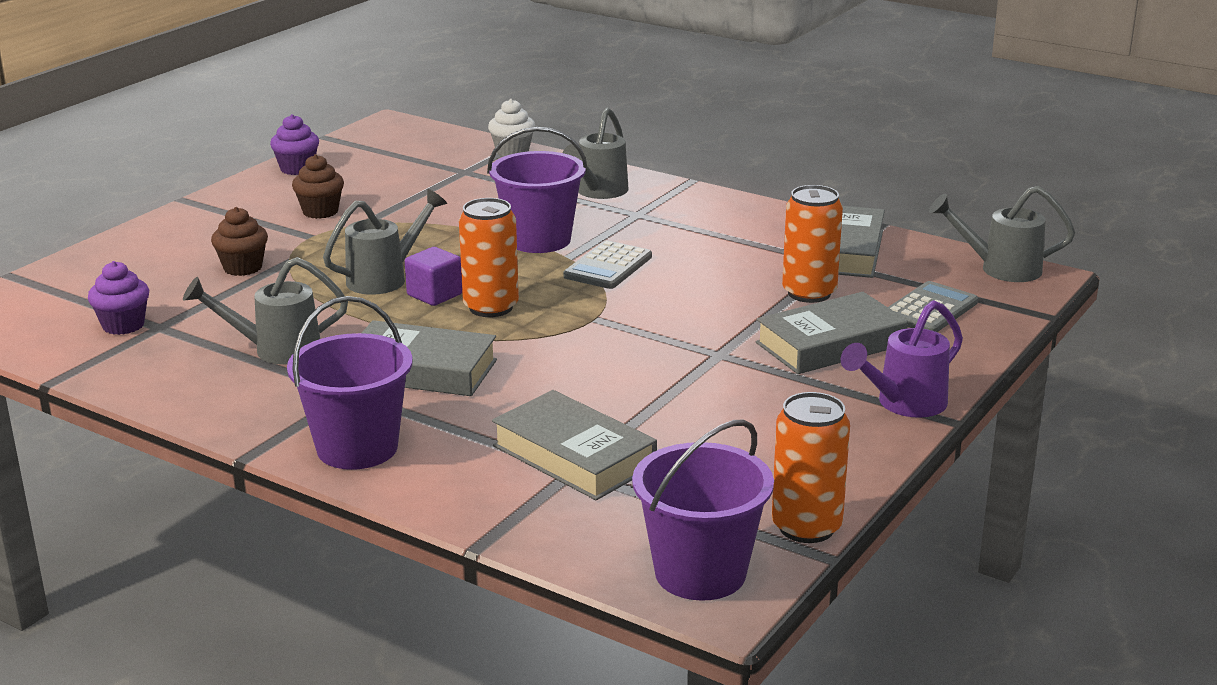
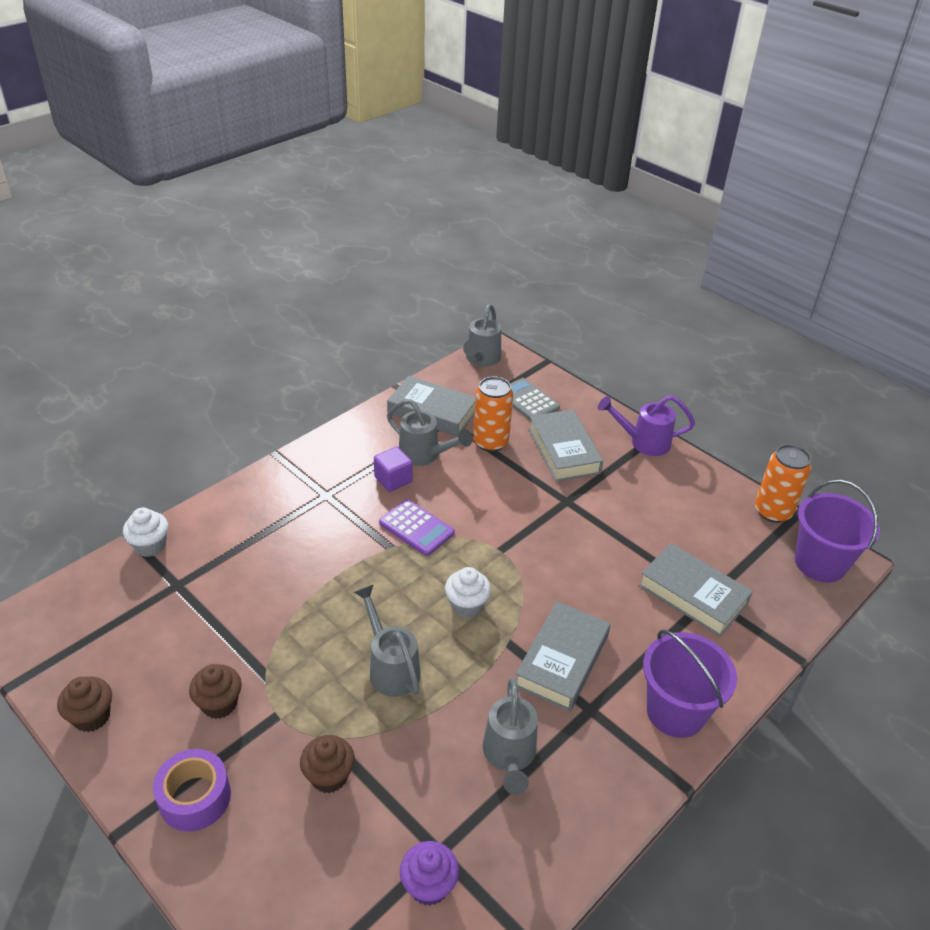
camera: 80 degrees left, 15 degrees up
purple cupcake [270,114,319,175] -> brown cupcake [57,677,112,732]
purple cube [405,247,462,306] -> purple cube moved to [374,447,413,492]
orange can [459,198,519,317] -> white cupcake [445,567,491,618]
purple bucket [487,127,588,253] -> none
grey book [492,390,657,500] -> grey book turned 75 degrees clockwise [638,543,753,637]
grey watering can [563,108,628,199] -> grey watering can moved to [387,399,472,466]
grey calculator [563,240,652,289] -> purple calculator [379,499,455,556]
purple watering can [841,300,963,418] -> purple watering can turned 120 degrees clockwise [598,395,695,456]
none -> purple tape [153,749,231,832]

